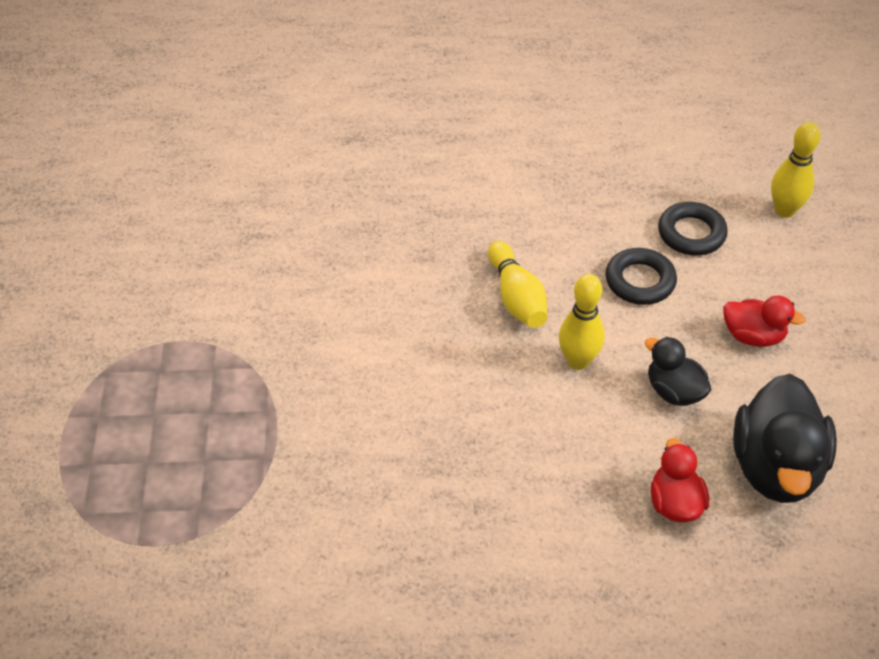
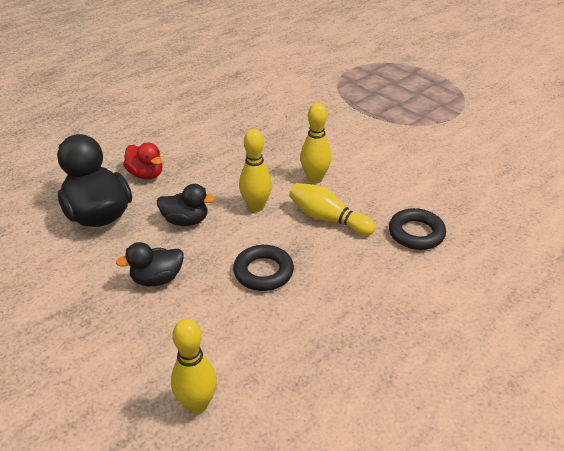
camera: 140 degrees right, 10 degrees down
black ring [658,202,728,255] -> black ring moved to [389,208,446,250]
red duck [723,296,806,347] -> black duck [116,242,184,286]
none -> yellow bowling pin [300,103,331,183]

